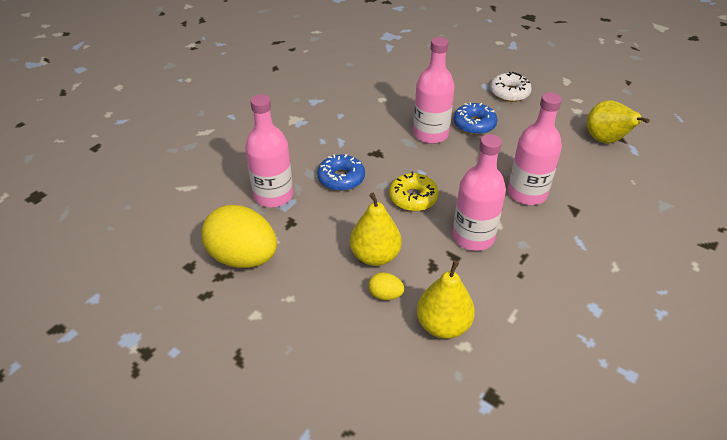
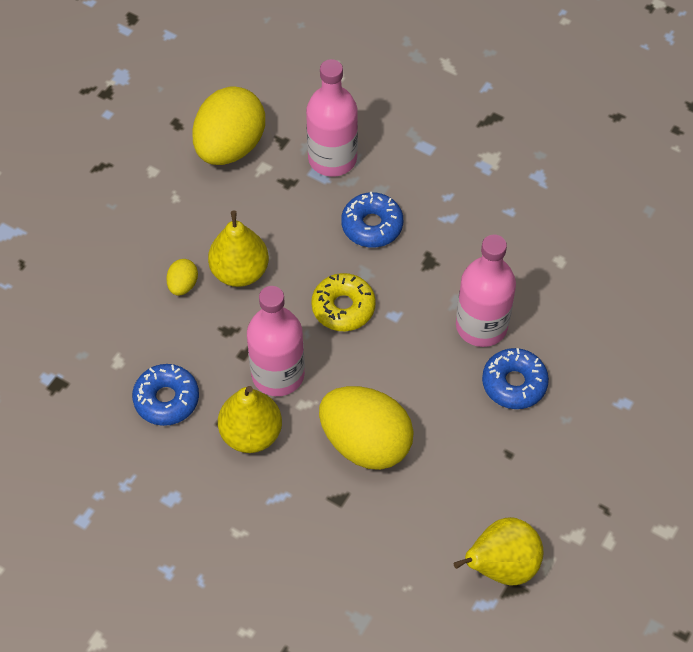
camera: 85 degrees right, 15 degrees up
yellow pear [417,260,475,339] -> yellow pear moved to [218,386,282,453]
white donut [490,72,532,102] -> none
pink bottle [508,92,562,205] -> yellow egg [319,386,414,470]
none -> blue donut [132,364,199,426]

